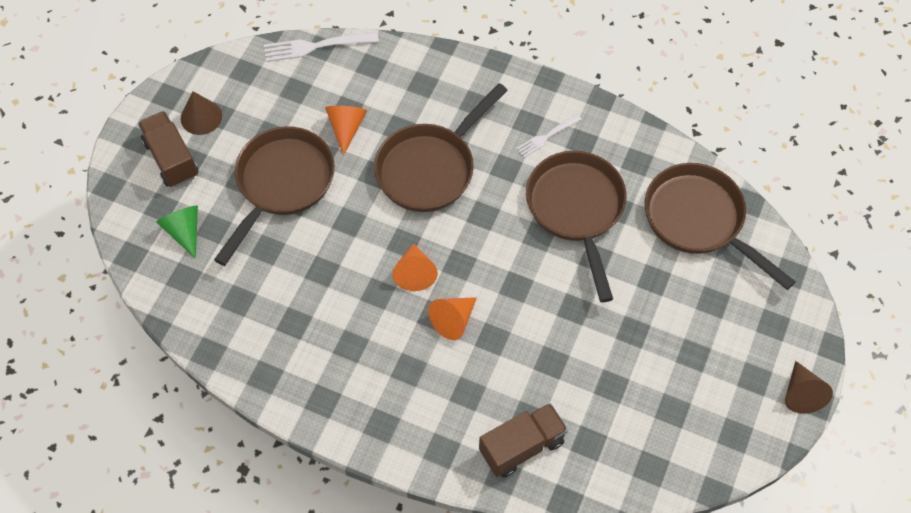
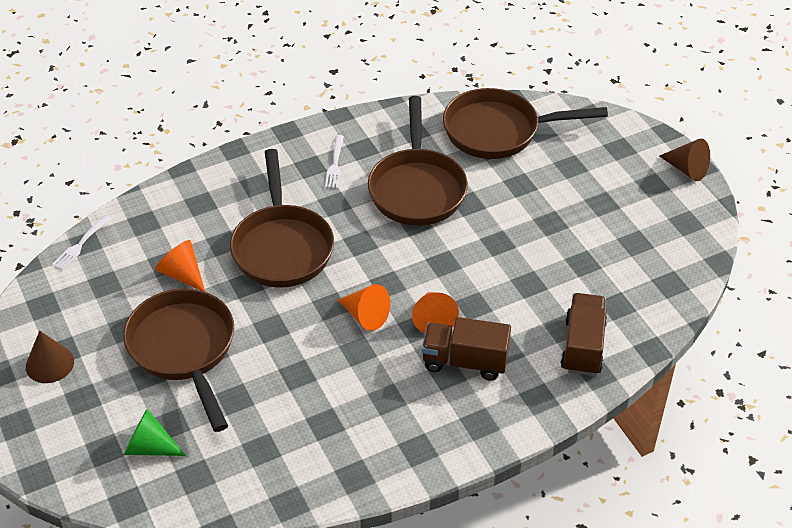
camera: 50 degrees left, 15 degrees down
brown truck [138,111,199,187] -> brown truck moved to [422,317,511,381]
white fork [264,32,379,62] -> white fork [52,215,110,270], size x0.62
brown pan [526,151,627,302] -> brown pan turned 120 degrees counterclockwise [368,96,468,226]

